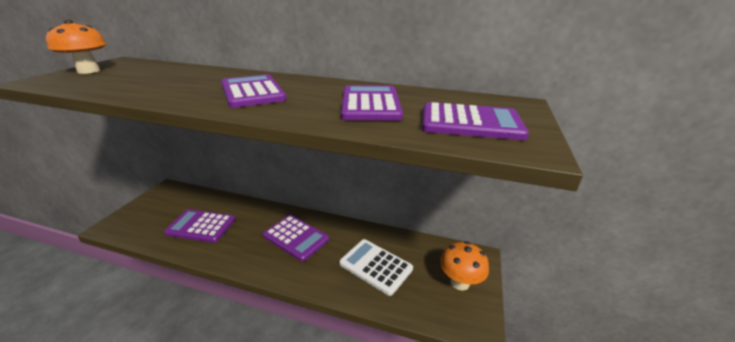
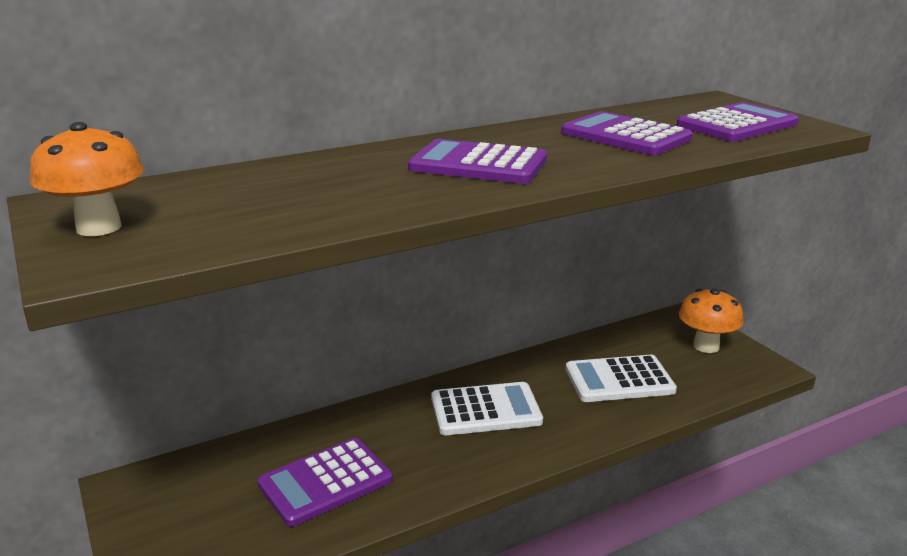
camera: 45 degrees left, 5 degrees down
purple calculator [263,215,329,261] -> white calculator [431,382,543,435]

